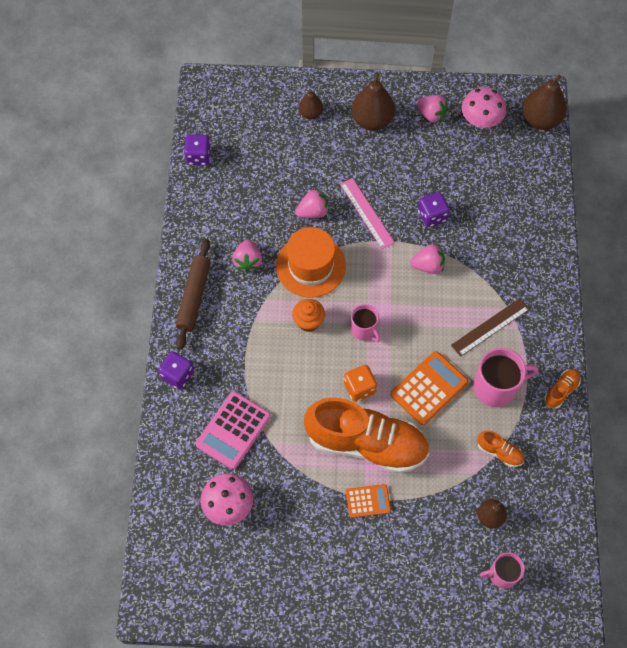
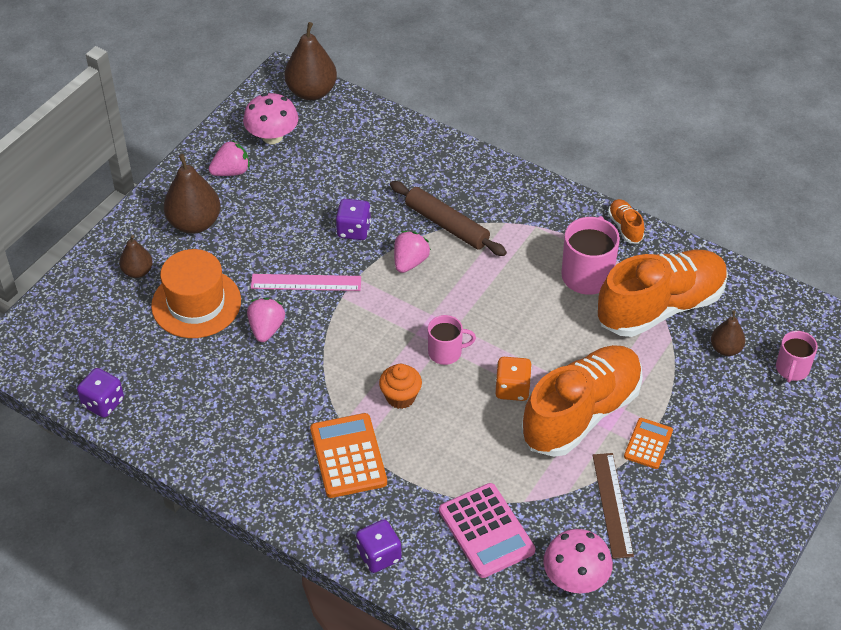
camera: 60 degrees left, 15 degrees down
brown rolling pin [176,239,211,350] -> brown rolling pin moved to [390,181,507,256]
pink strawberry [232,240,262,273] -> none
orange hat [276,227,346,298] -> orange hat moved to [151,249,241,338]
orange calculator [390,351,468,425] -> orange calculator moved to [310,413,387,498]
brown ruler [451,298,530,357] -> brown ruler moved to [593,453,634,559]
orange shoe [477,430,524,467] -> orange shoe [598,250,728,337], size x2.48

